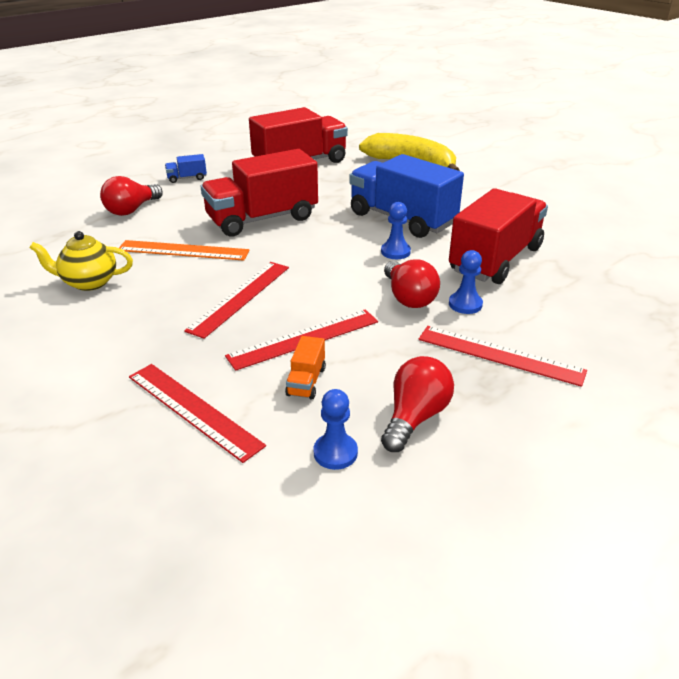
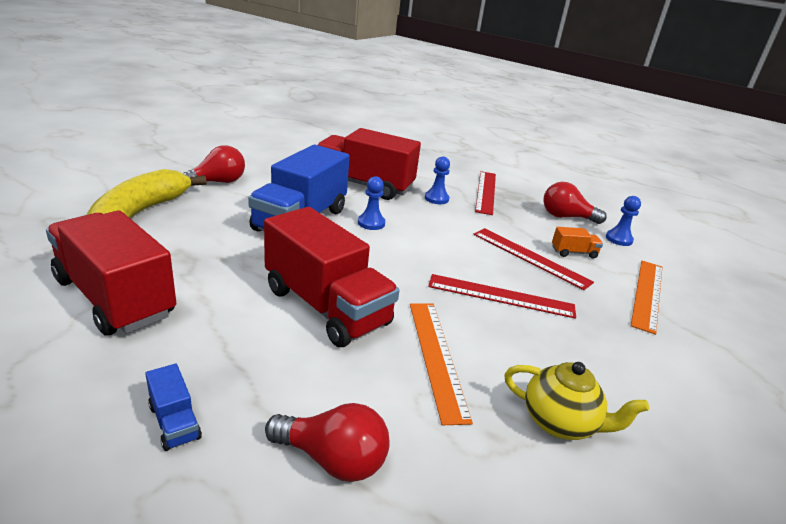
camera: 110 degrees left, 5 degrees down
yellow teapot [29,231,133,291] -> yellow teapot turned 45 degrees counterclockwise [504,362,649,440]
red ruler [129,364,266,463] -> orange ruler [631,261,662,335]
red light bulb [384,259,440,308] -> red light bulb moved to [182,145,245,183]

